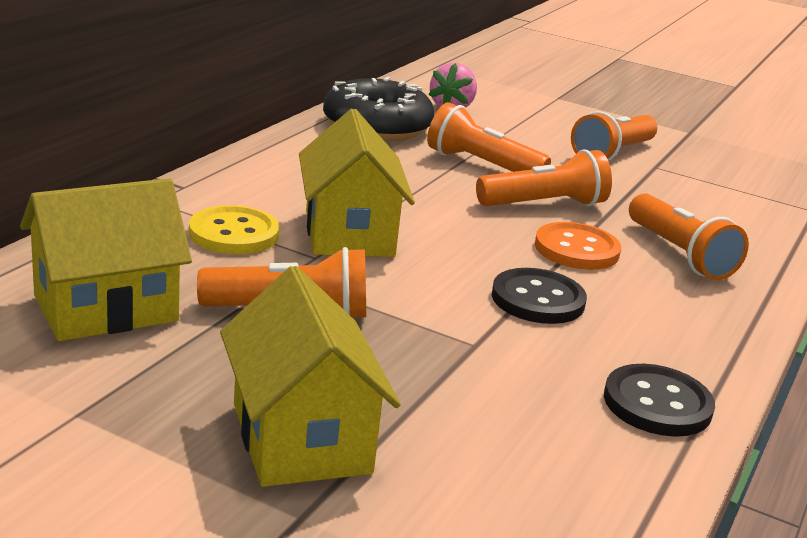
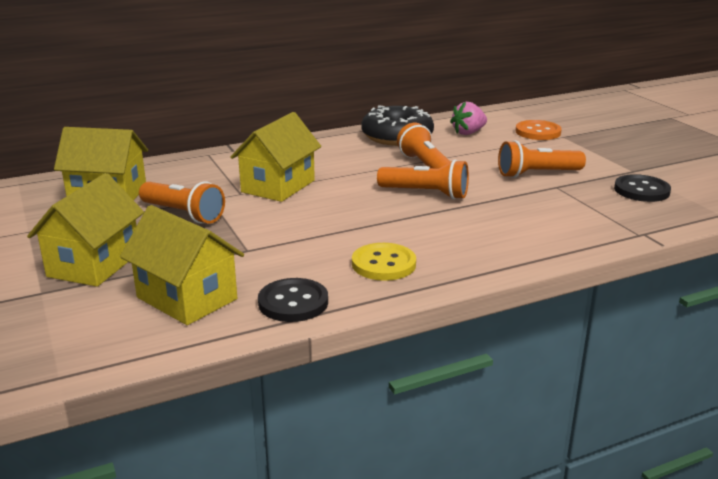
camera: 40 degrees right, 0 degrees up
yellow button [189,205,279,255] -> yellow button moved to [352,243,416,281]
black button [492,268,587,324] -> black button moved to [614,174,671,202]
orange button [535,222,621,270] -> orange button moved to [515,120,562,140]
orange flashlight [629,194,749,280] -> none
none -> yellow house [120,205,244,325]

